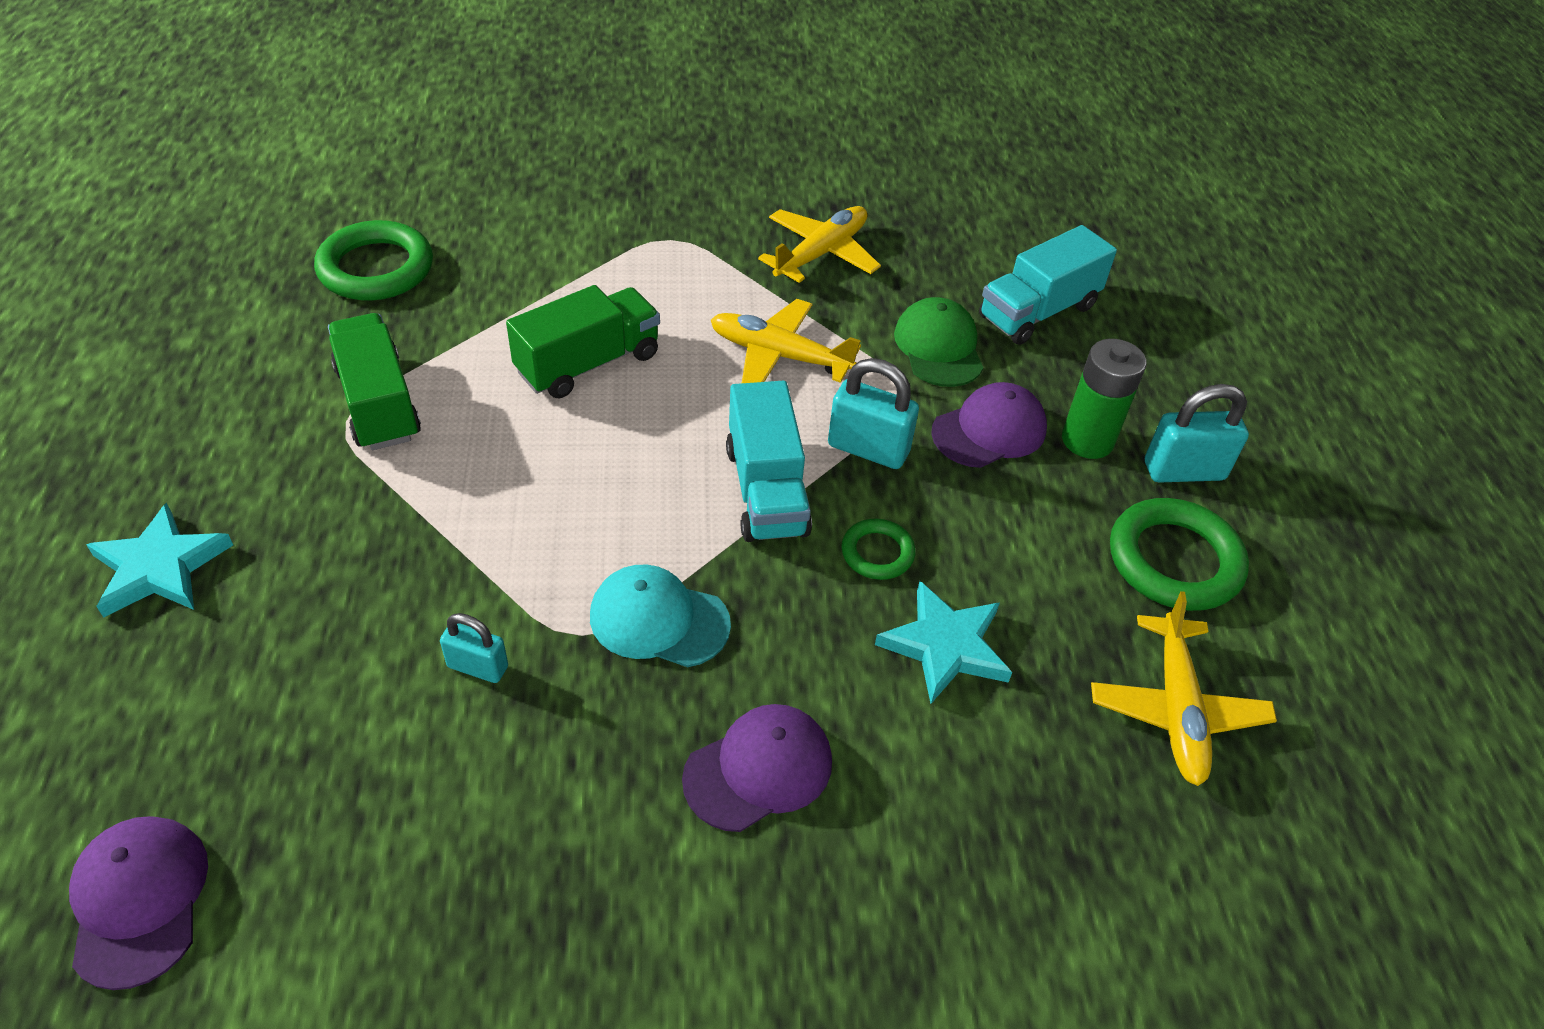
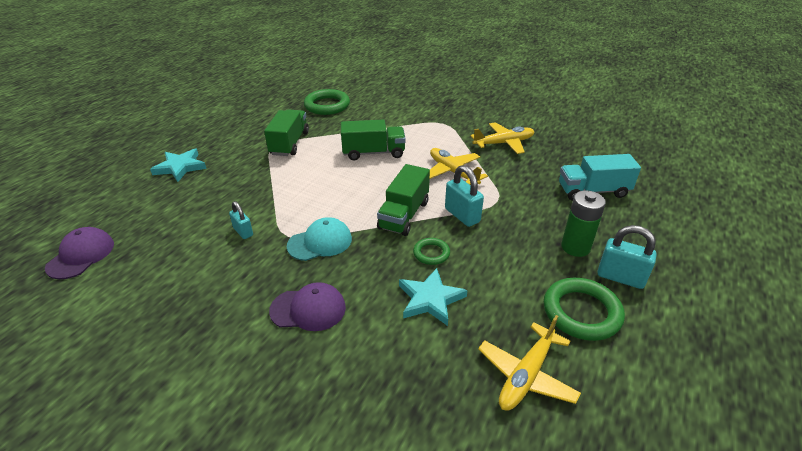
camera: 35 degrees right, 10 degrees down
turquoise cap [590,564,731,667] -> turquoise cap turned 105 degrees clockwise [287,217,352,261]
turquoise truck [726,381,812,542] -> green truck [377,164,430,236]
green cap [894,297,983,387] -> none
purple cap [931,382,1047,468] -> none

